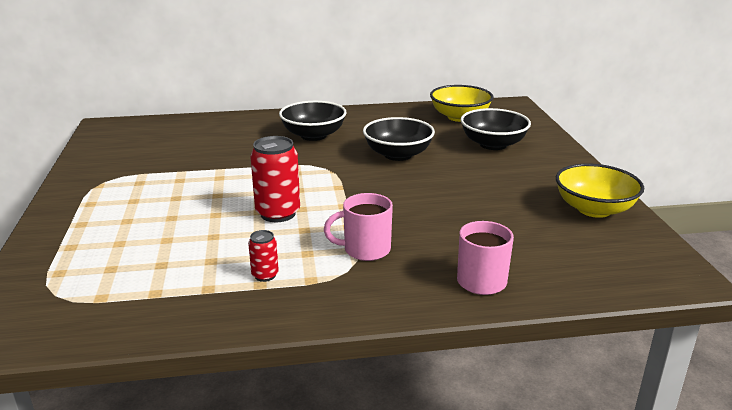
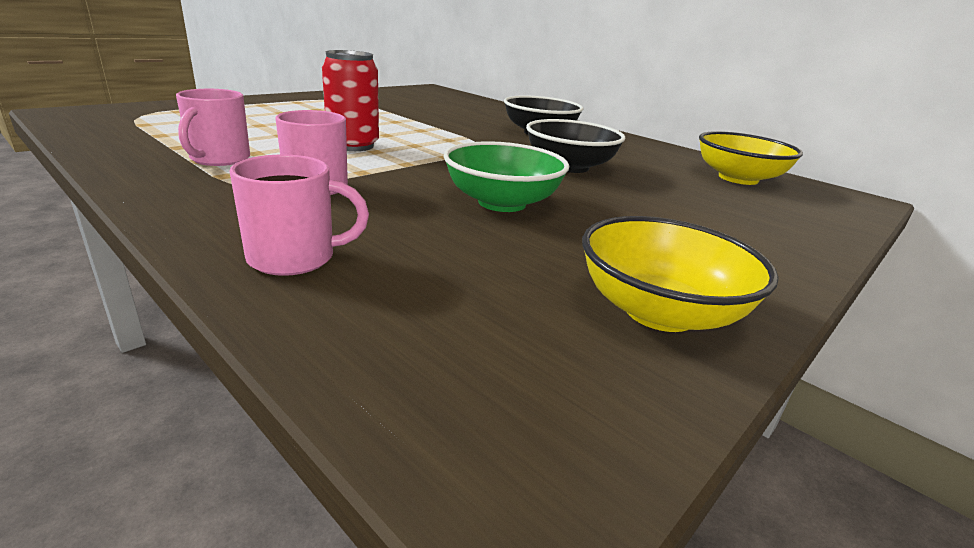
camera: 50 degrees right, 0 degrees up
red can [248,230,279,282] -> pink mug [176,89,250,166]
black bowl [461,108,531,150] -> none
none -> green bowl [444,141,569,212]

